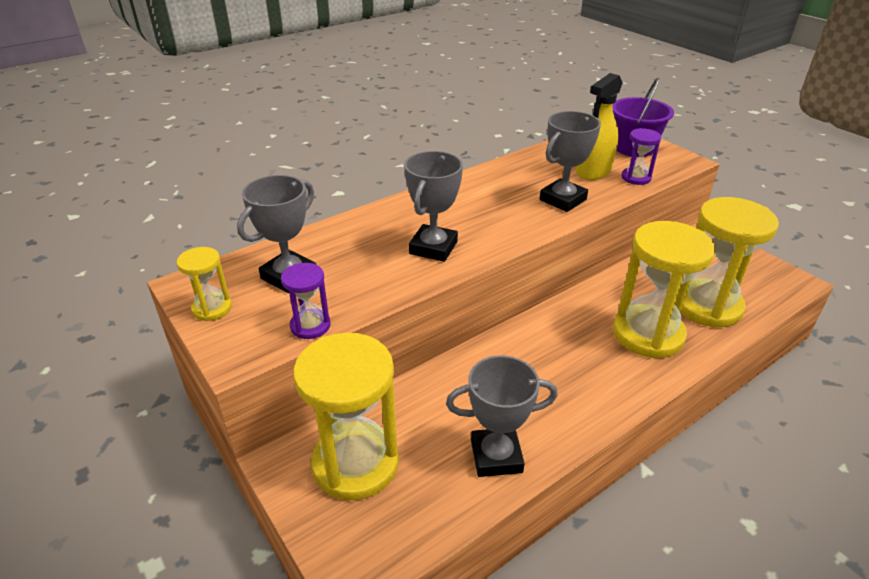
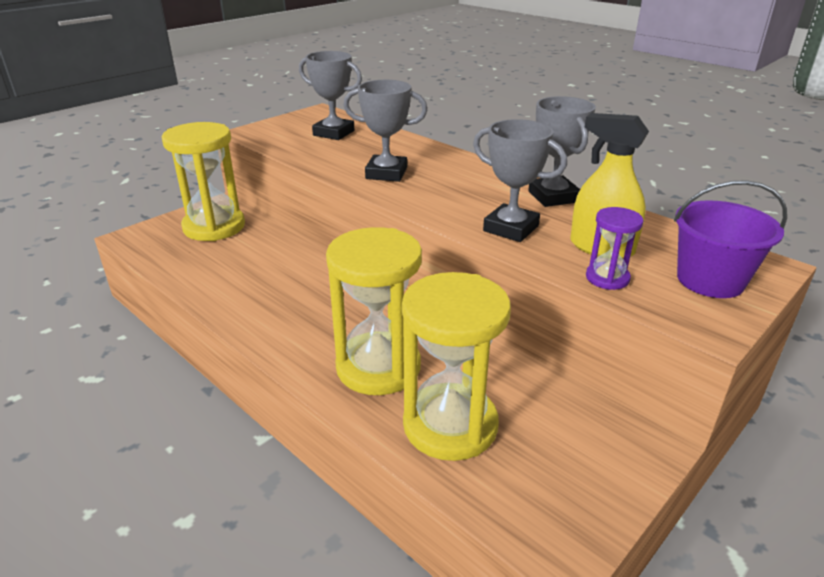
camera: 80 degrees right, 5 degrees down
yellow hourglass [176,247,232,321] -> none
purple hourglass [281,263,331,339] -> none
grey trophy [446,355,558,477] -> grey trophy moved to [528,96,596,207]

